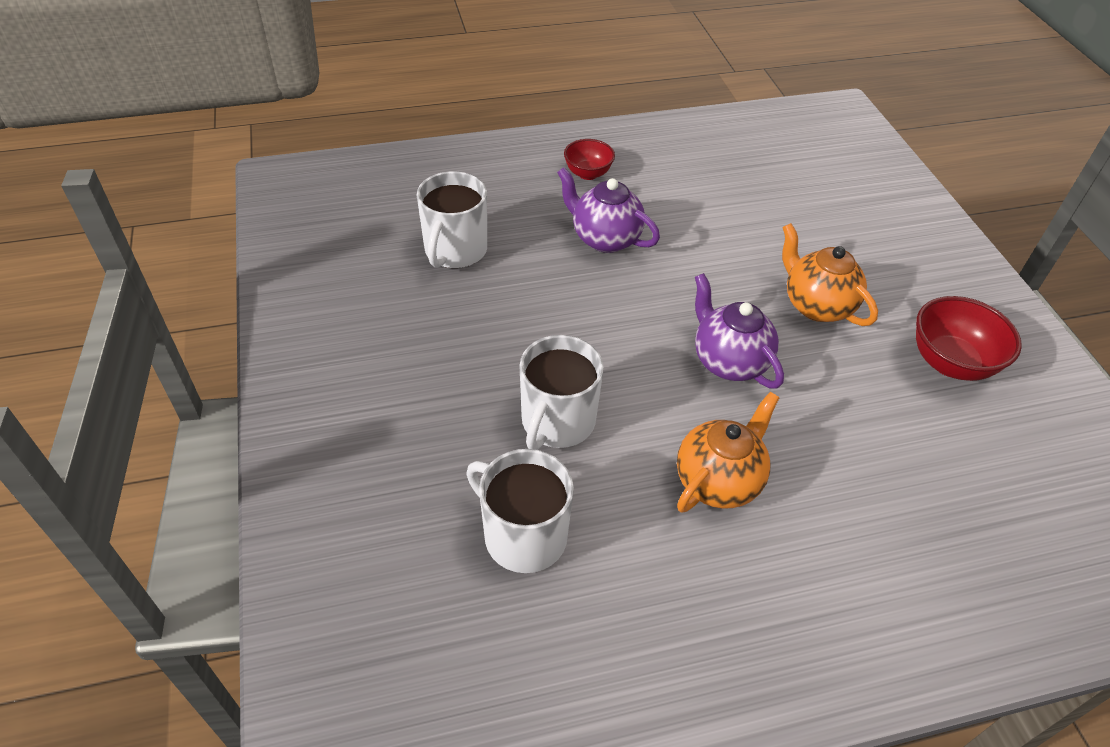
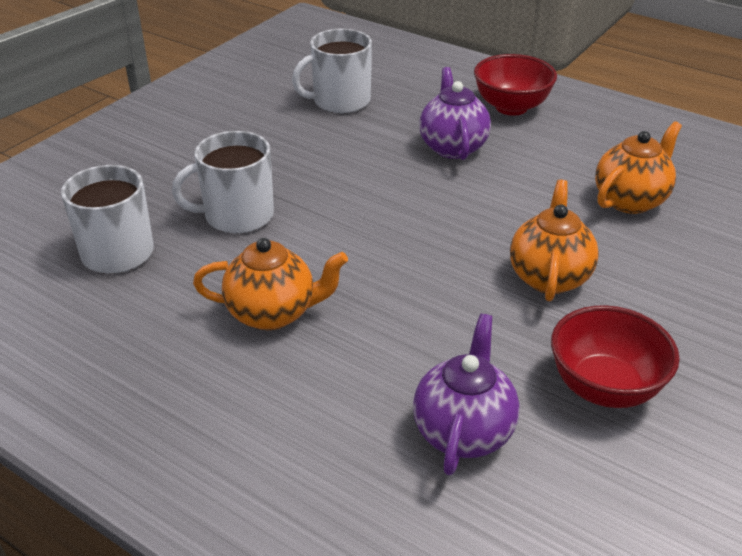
camera: 50 degrees right, 10 degrees down
red bowl [564,139,615,180] -> red bowl [474,54,557,116], size x1.60
purple teapot [695,273,784,389] -> purple teapot moved to [413,314,520,475]
none -> orange teapot [595,121,682,214]

